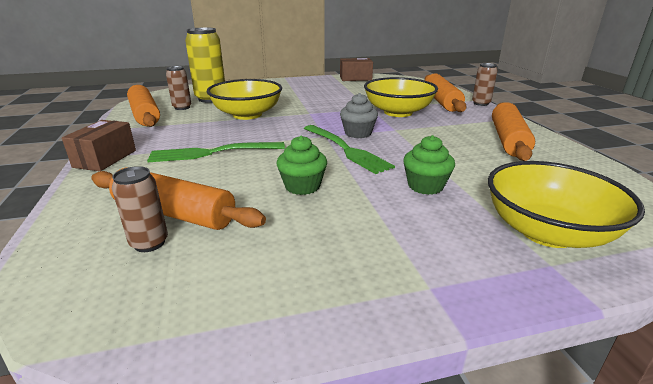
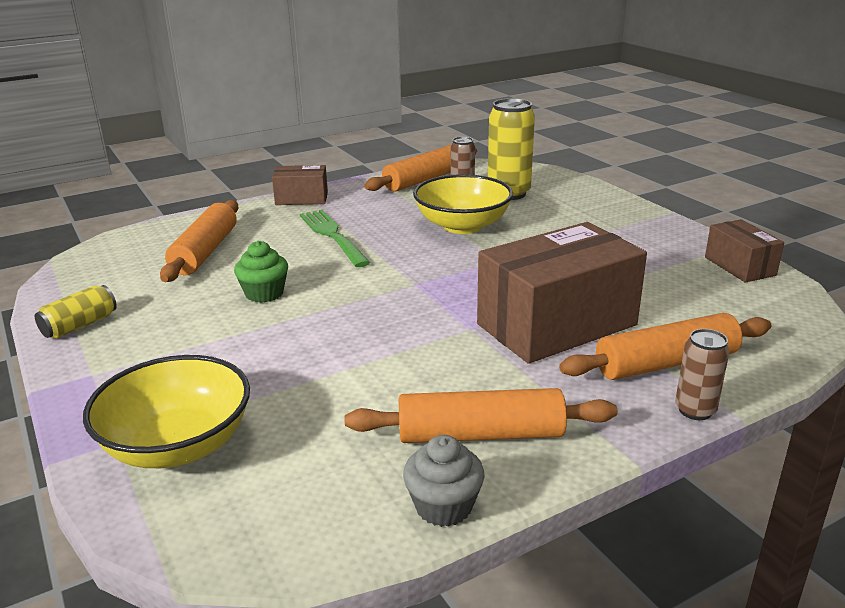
camera: 75 degrees right, 0 degrees up
brown can [112,166,168,252] -> none
green fork [304,125,395,174] -> none
grey cupcake [340,93,378,138] -> grey cupcake moved to [403,435,484,527]
yellow bowl [364,77,438,117] -> brown box [477,222,647,364]
green cupcake [403,135,455,195] -> none
none -> yellow can [35,285,117,339]

